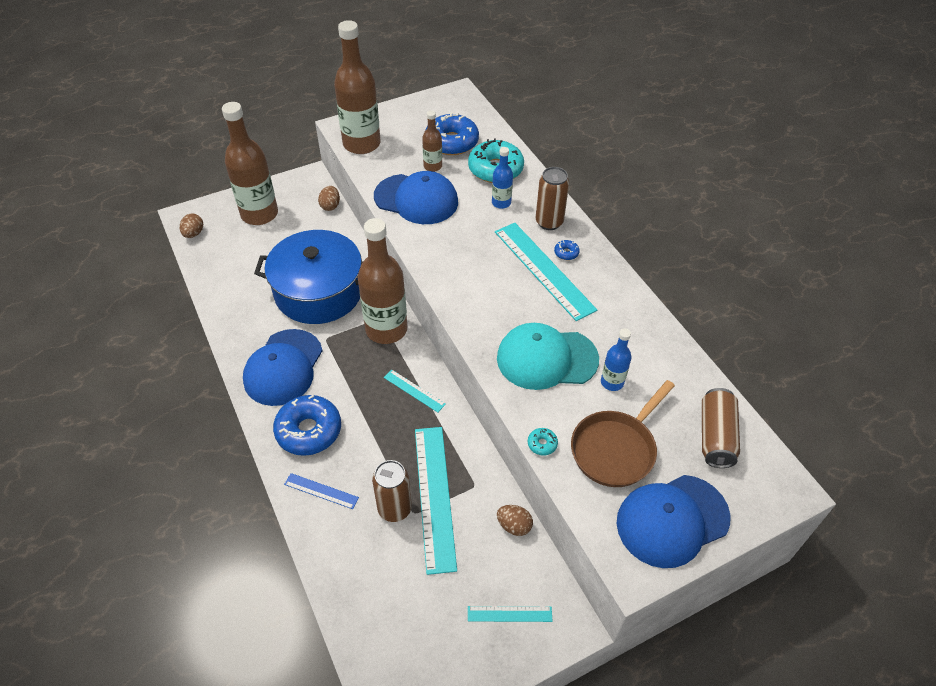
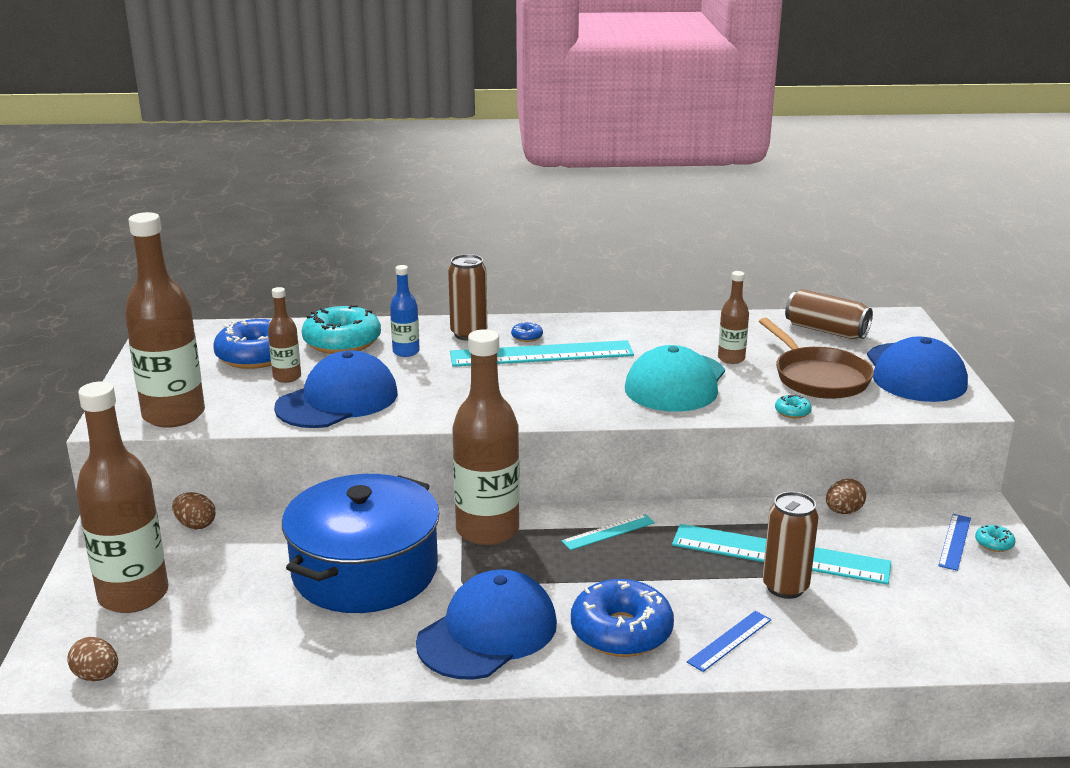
camera: 65 degrees left, 25 degrees down
blue cap [243,329,322,406] -> blue cap turned 90 degrees counterclockwise [416,570,557,680]
turquoise ruler [468,606,552,622] -> blue ruler [938,514,971,571]
blue bottle [601,328,631,391] -> brown bottle [718,271,749,364]
none -> turquoise donut [975,525,1016,552]

